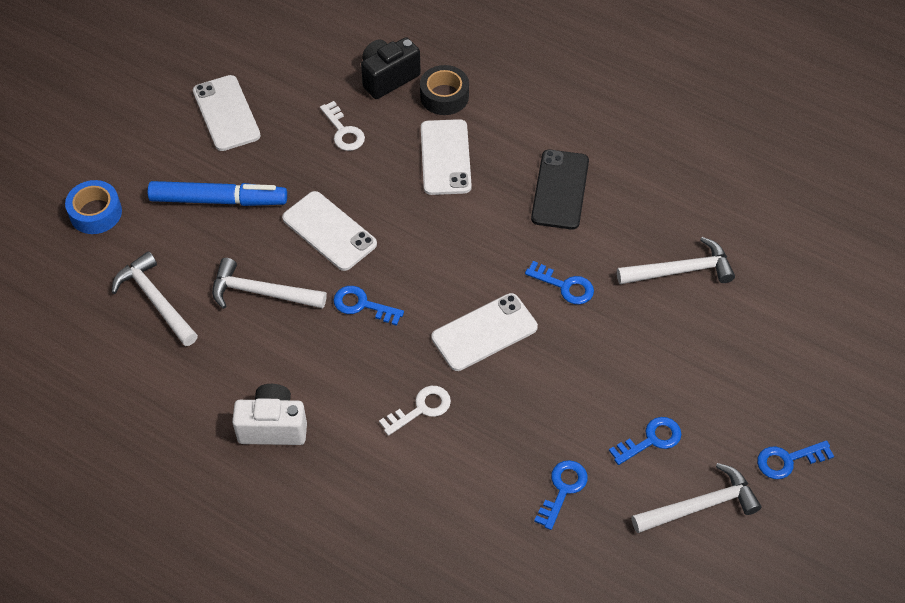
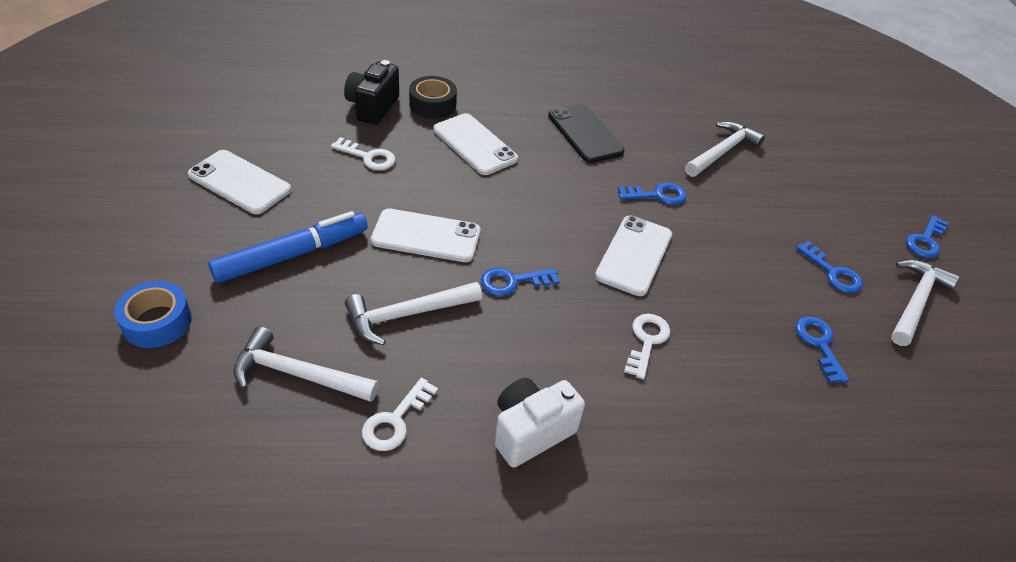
camera: 40 degrees left, 10 degrees down
blue key [609,417,682,465] -> blue key turned 120 degrees clockwise [796,241,863,293]
none -> white key [362,378,438,451]

